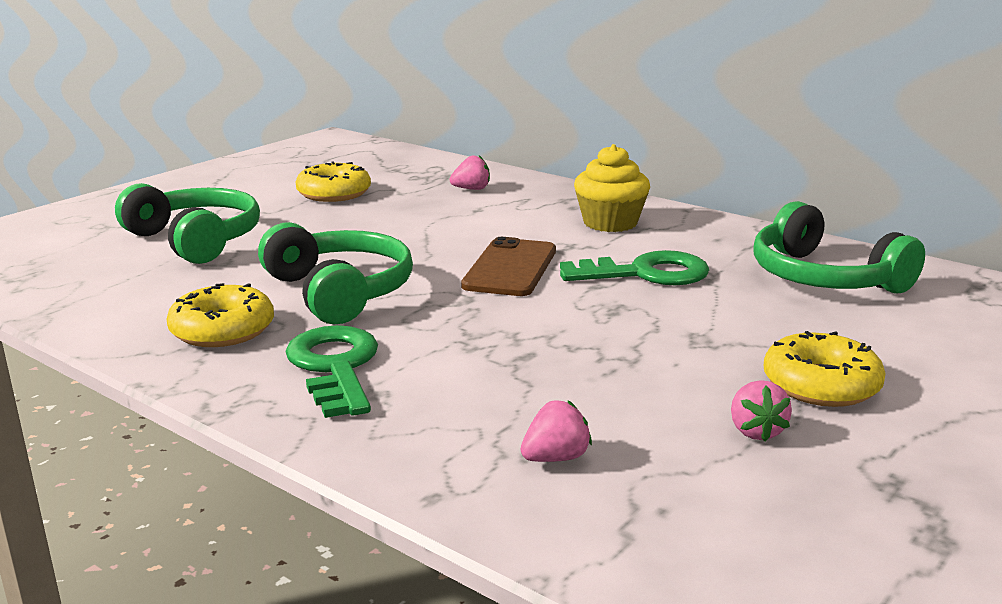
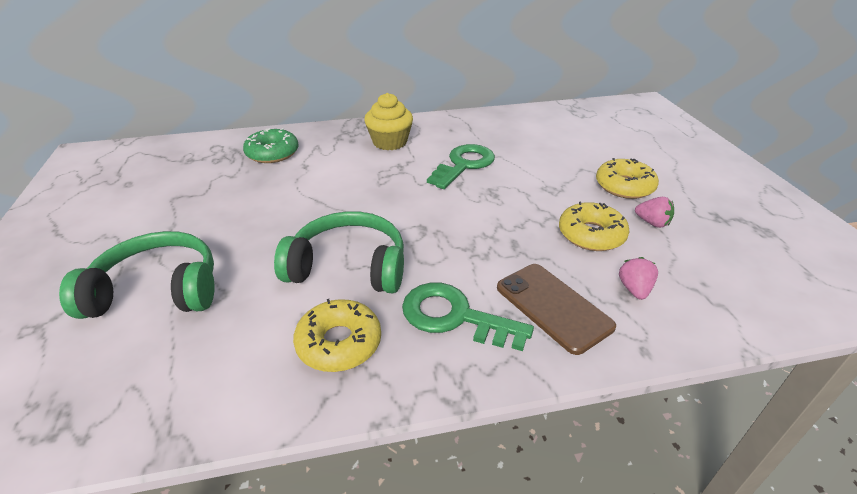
camera: 50 degrees left, 15 degrees up
yellow donut [296,161,371,202] -> yellow donut moved to [559,201,629,251]
pink strawberry [450,156,490,190] -> green donut [243,128,299,163]
brown phone [461,237,556,296] -> brown phone moved to [497,264,616,355]
green headphones [753,201,925,294] -> none

